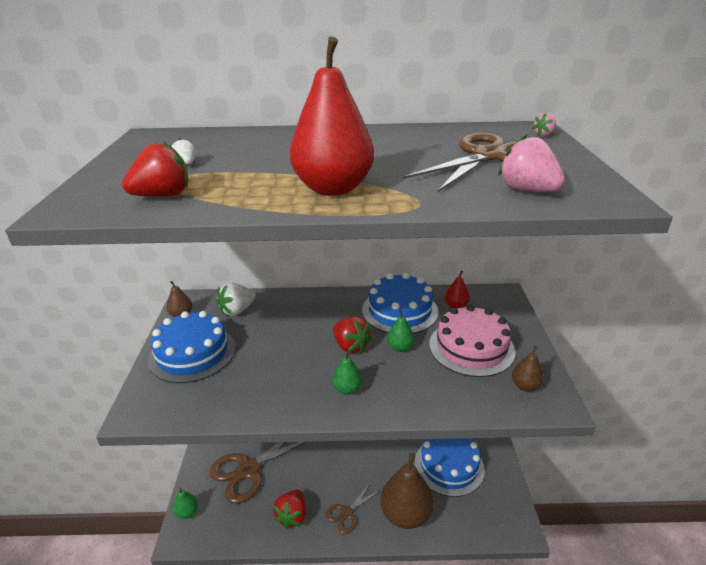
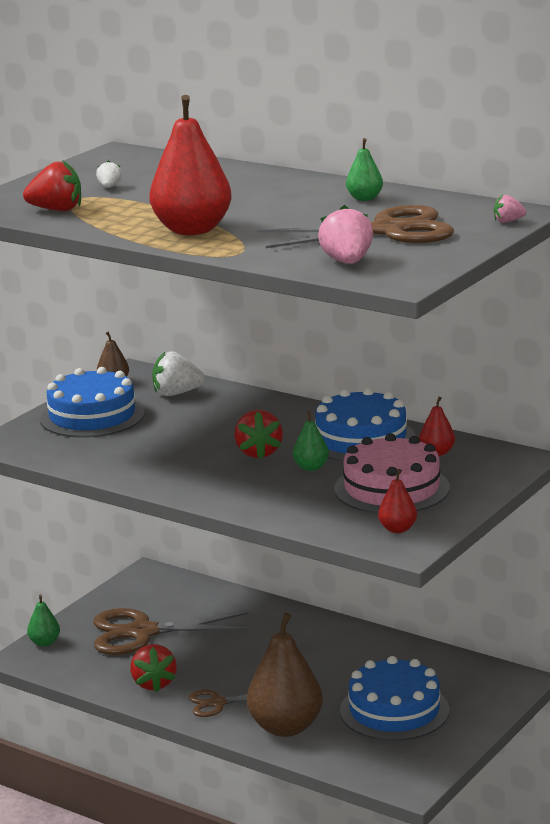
camera: 35 degrees right, 10 degrees down
red strawberry [273,489,306,529] -> red strawberry turned 60 degrees counterclockwise [130,644,177,692]
green pear [332,351,362,395] -> green pear moved to [346,138,383,201]
brown pear [512,346,544,391] -> red pear [378,469,417,533]

